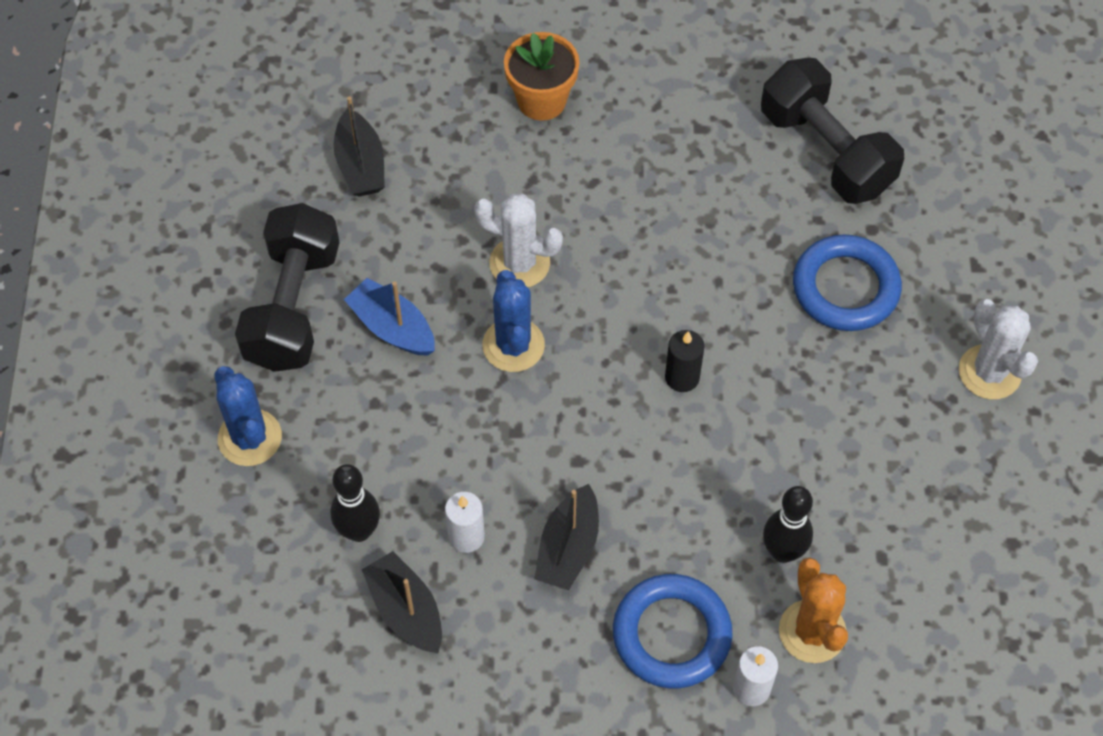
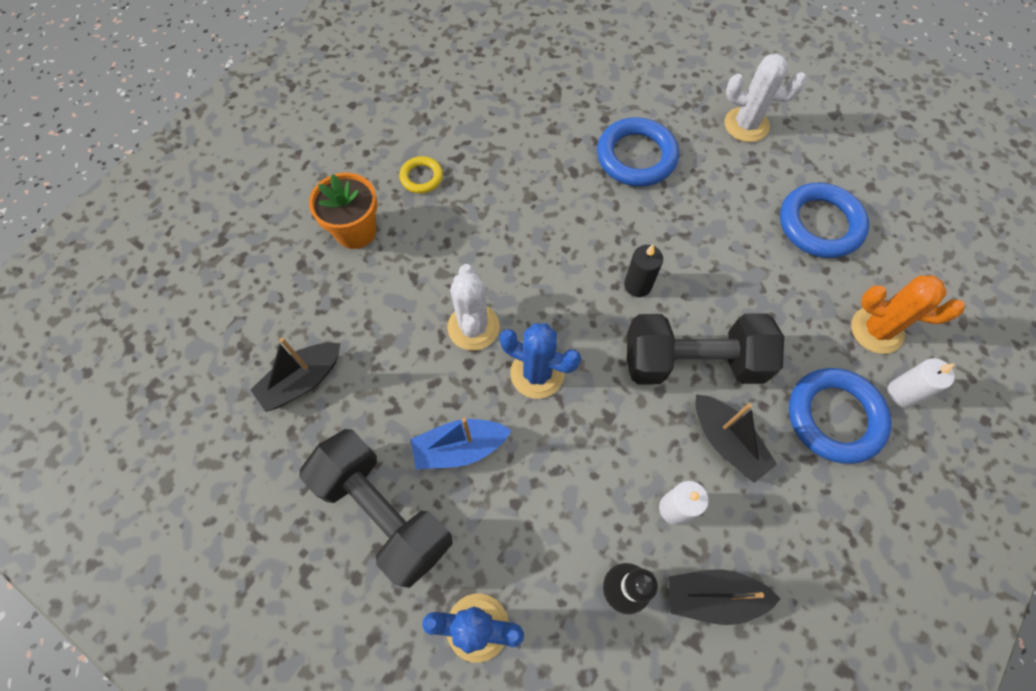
camera: 55 degrees left, 5 degrees up
black boat [334,96,385,197] -> black boat turned 120 degrees clockwise [250,338,341,412]
white cactus [474,194,563,287] -> white cactus turned 60 degrees counterclockwise [447,264,500,350]
black dumbbell [761,58,904,204] -> black dumbbell moved to [627,313,784,384]
black bowling pin [763,486,813,563] -> none
none -> yellow ring [400,156,443,193]
none -> blue ring [780,183,869,258]

